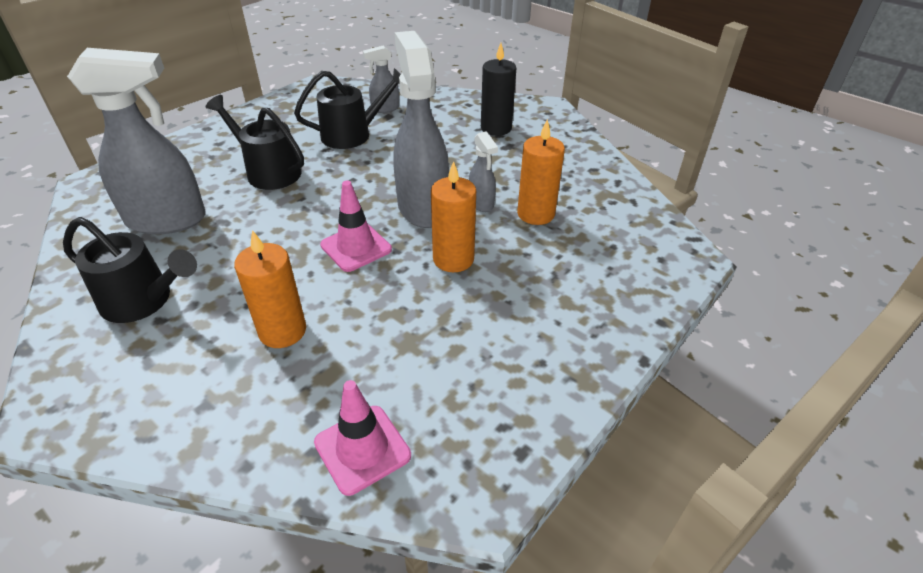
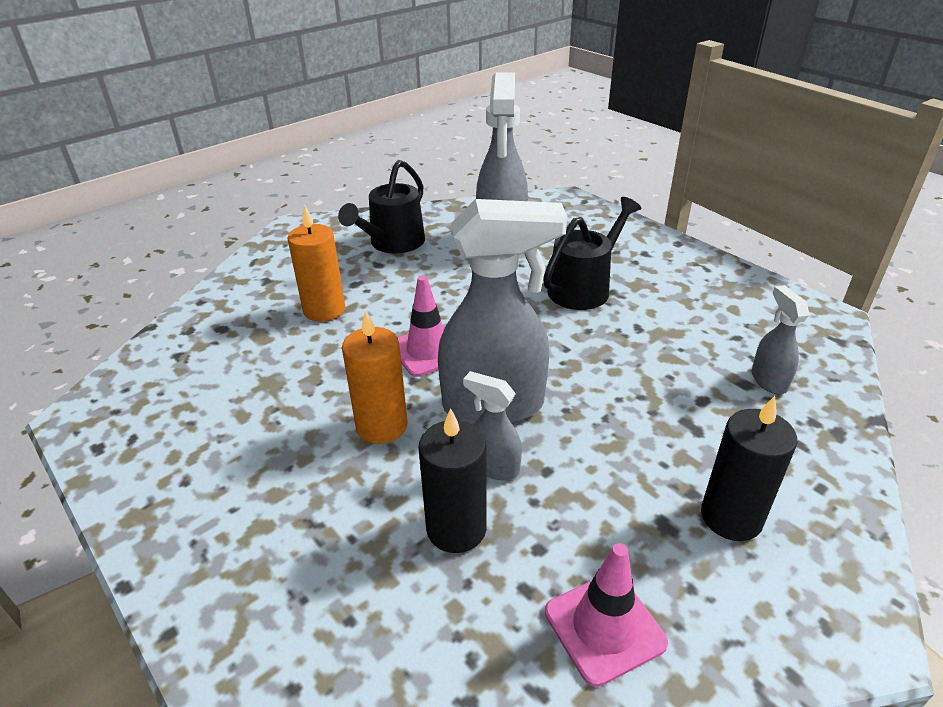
camera: 100 degrees right, 5 degrees down
black watering can [294,68,401,149] -> none
pink traffic cone [314,380,411,496] -> pink traffic cone moved to [545,543,668,687]
grey spray bottle [469,131,498,212] -> grey spray bottle turned 45 degrees clockwise [463,371,522,480]
orange candle [517,119,565,225] -> black candle [418,408,487,553]

